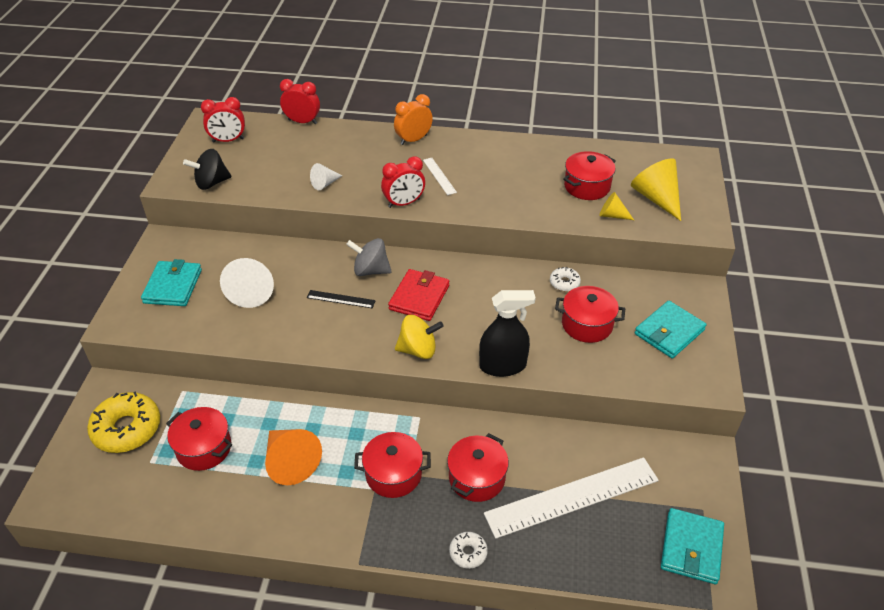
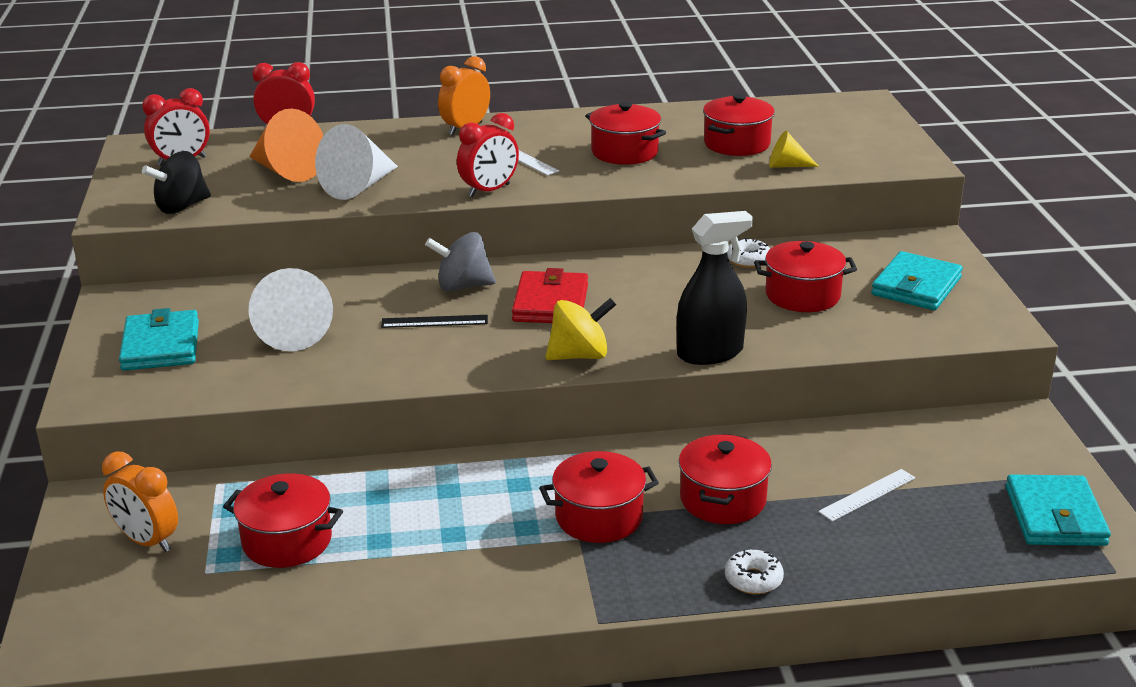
camera: 15 degrees left, 15 degrees down
yellow donut [87,391,160,453] -> orange clock [102,451,178,552]
orange cone [265,429,322,485] -> orange cone moved to [249,109,323,182]
white cone [310,163,342,190] -> white cone [315,124,398,200], size x1.82
white ruler [484,457,659,539] -> white ruler [818,469,916,522], size x0.44
yellow cone [631,159,681,221] -> none
none -> red pot [585,102,666,165]

